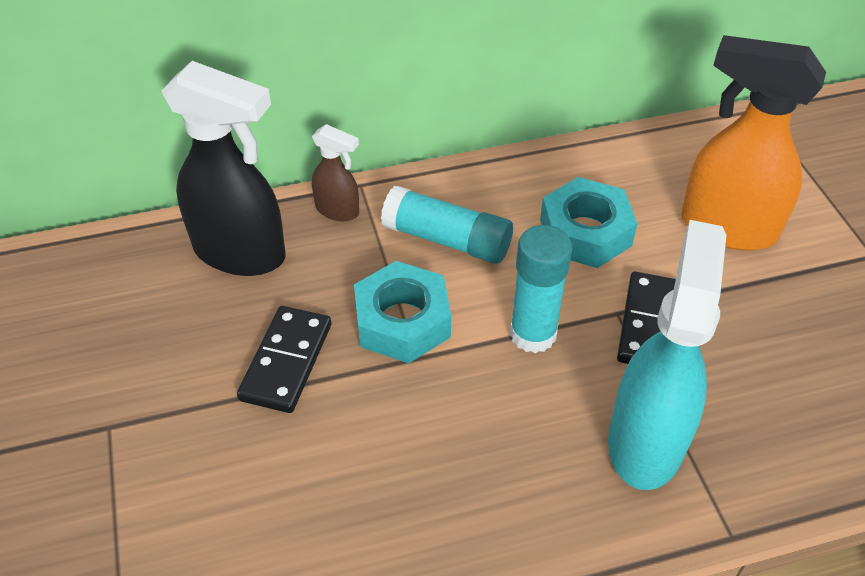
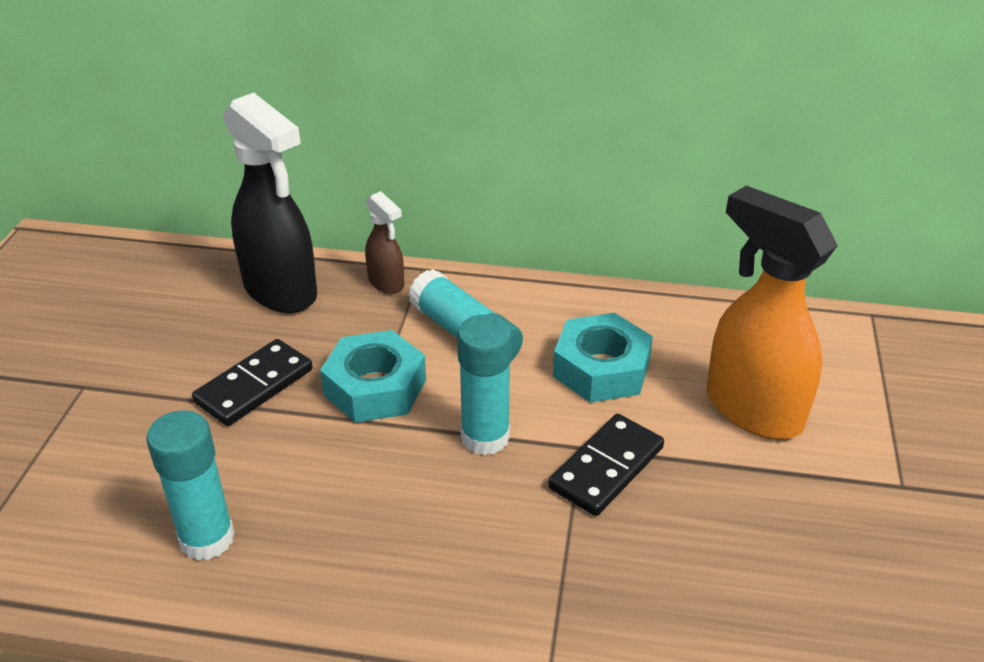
camera: 25 degrees right, 10 degrees down
turquoise spray bottle [608,220,726,490] -> none
none -> turquoise glue stick [147,410,235,561]

